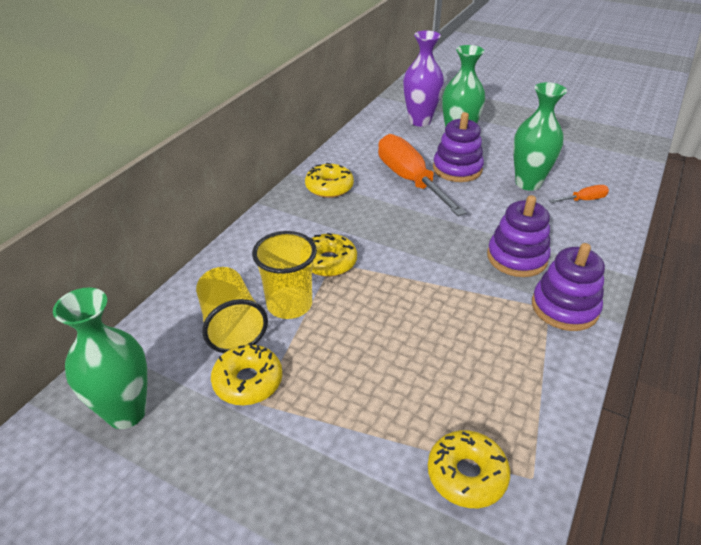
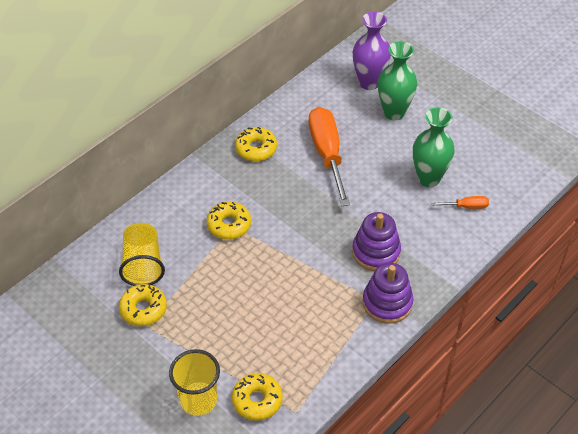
camera: 15 degrees right, 10 degrees up
green vase [53,287,147,429] -> none
yellow cup [252,231,317,319] -> yellow cup moved to [169,349,220,416]
purple stacking toy [433,112,484,182] -> none

